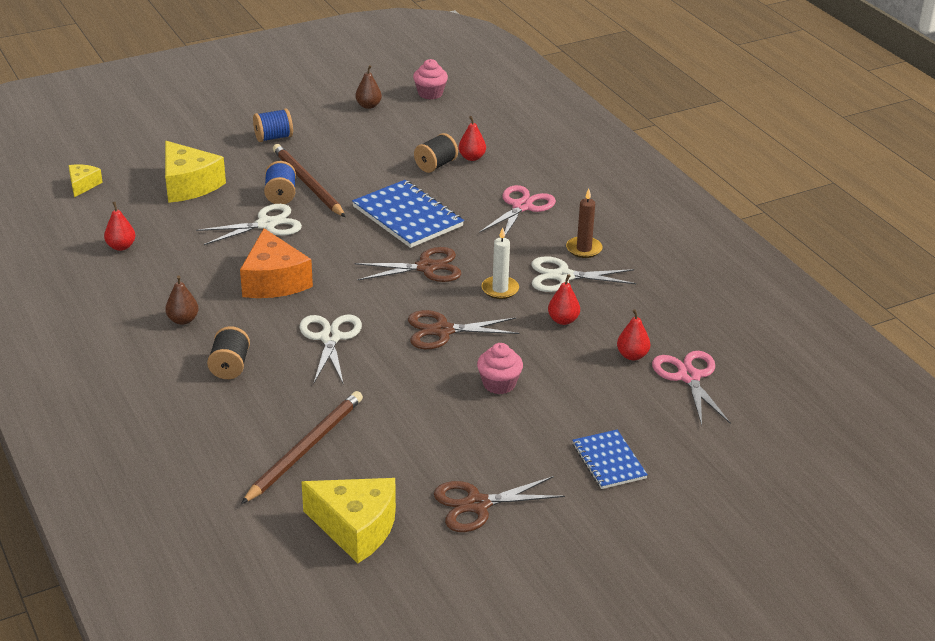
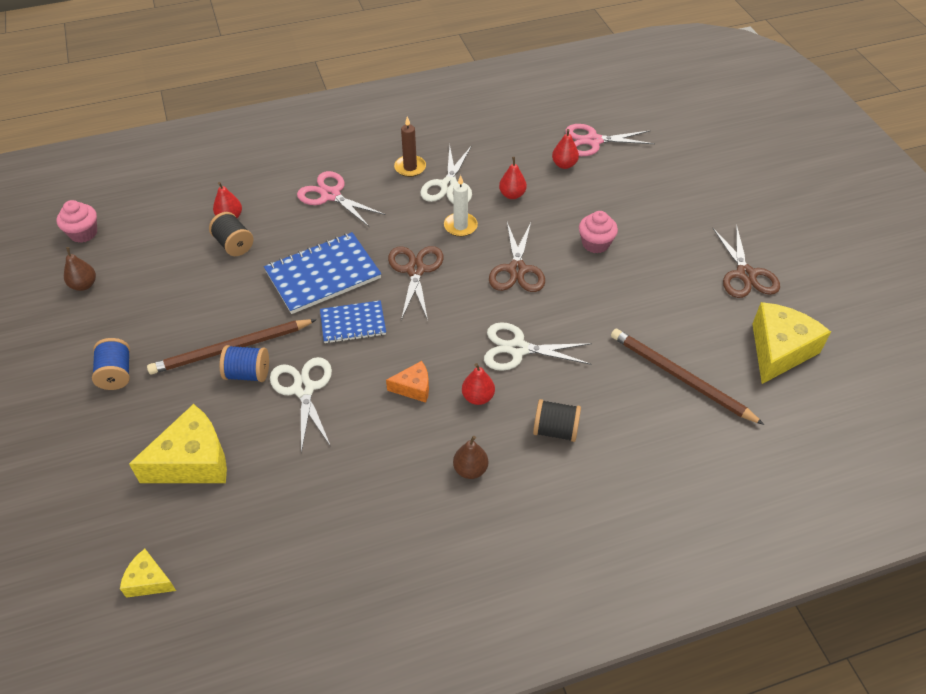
camera: 80 degrees left, 15 degrees up
red pear [104,202,135,251] -> red pear moved to [462,363,495,405]
orange cheese [240,228,313,298] -> orange cheese [386,361,429,403], size x0.53
blue notebook [572,430,648,489] -> blue notebook moved to [320,300,386,343]

